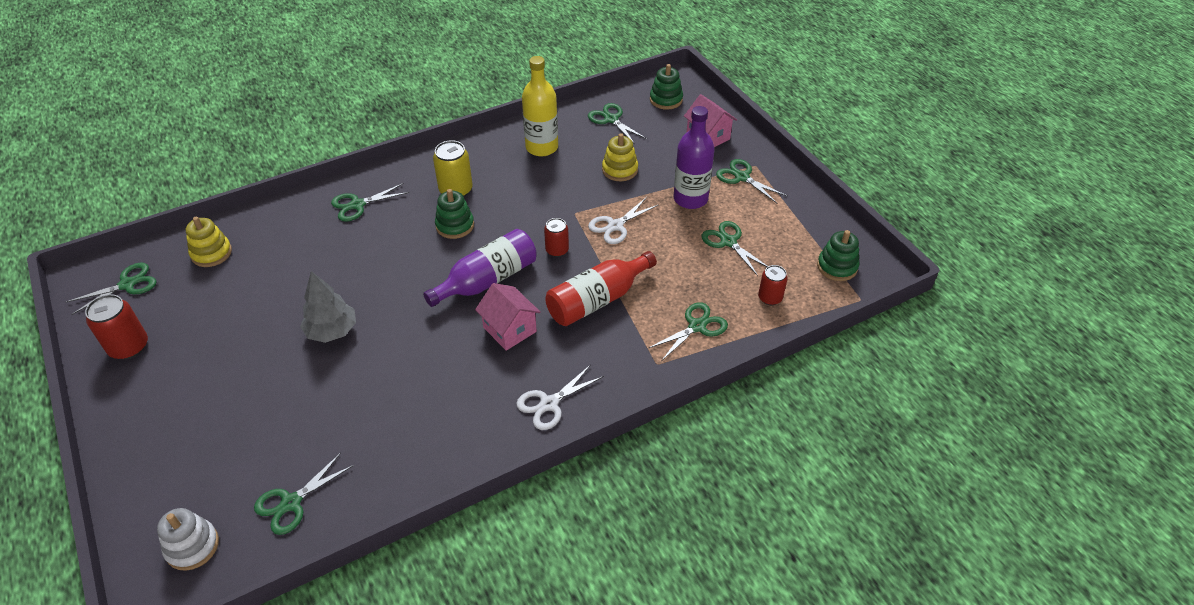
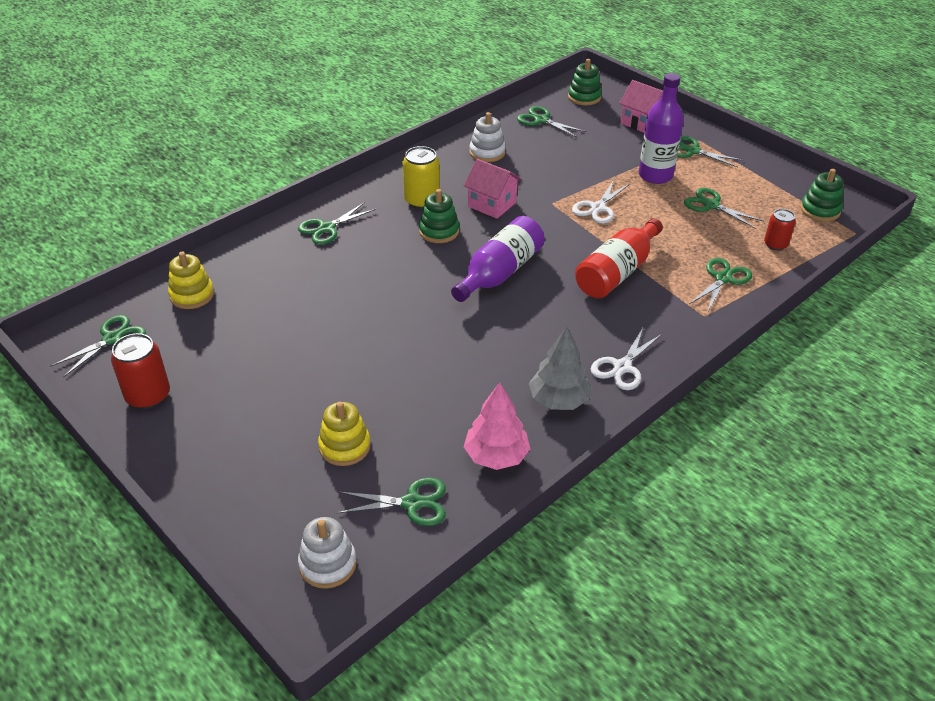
camera: 15 degrees left, 5 degrees down
green scissors [254,453,354,535] -> green scissors turned 120 degrees counterclockwise [337,478,446,526]
grey tree [300,271,356,343] -> grey tree moved to [529,326,591,410]
pink house [475,283,541,351] -> pink house moved to [464,159,522,219]
yellow bottle [522,56,558,156] -> white stacking toy [469,112,506,162]
red can [544,218,569,257] -> none
yellow stacking toy [602,133,638,181] -> yellow stacking toy moved to [318,402,371,466]
none -> pink tree [464,382,530,470]

